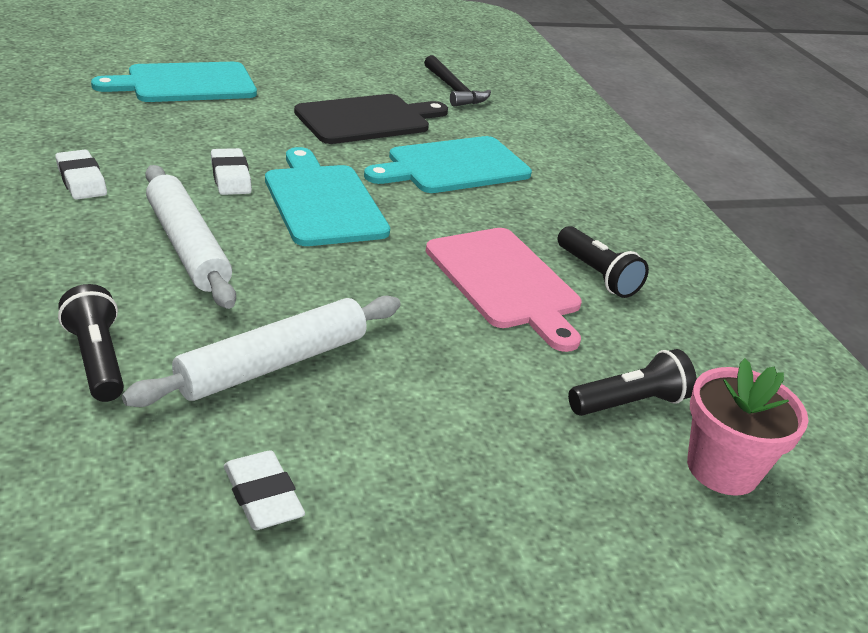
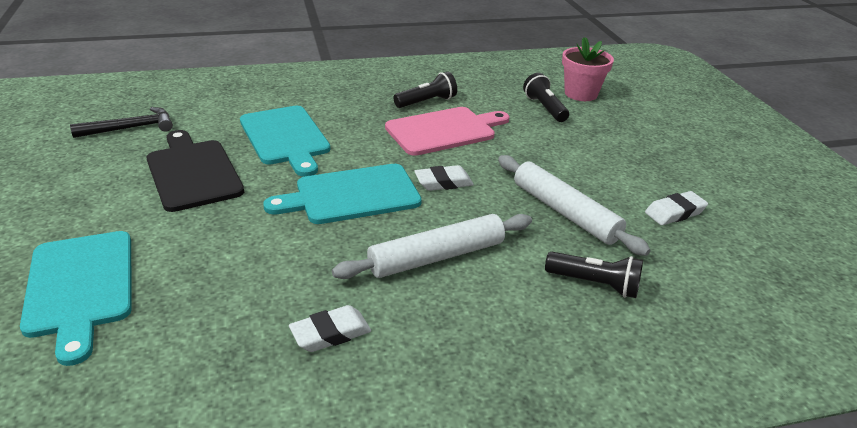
camera: 85 degrees left, 0 degrees up
black flashlight [58,284,124,402] -> black flashlight turned 135 degrees counterclockwise [545,252,643,298]
white eraser [211,148,252,195] -> white eraser moved to [414,165,474,191]

